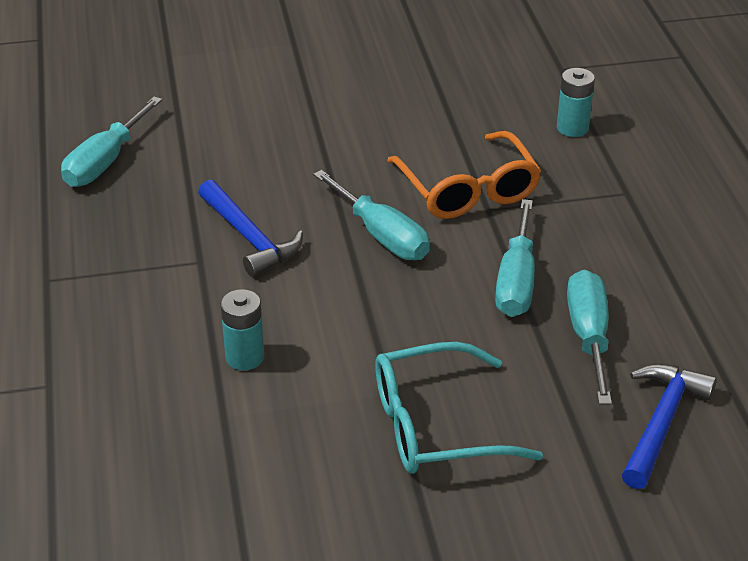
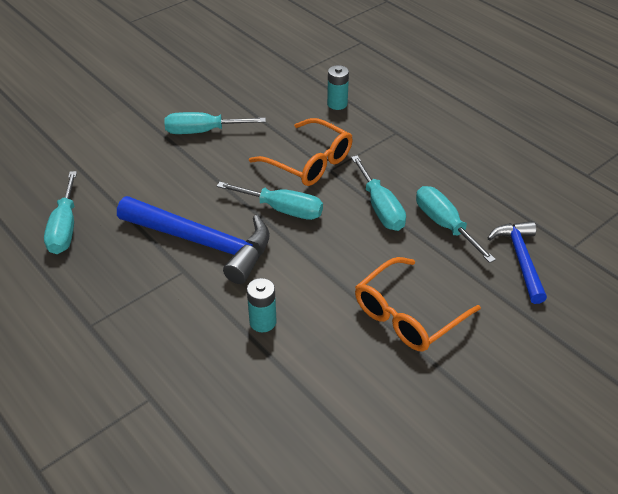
camera: 30 degrees left, 5 degrees up
blue hammer [198,180,303,277] -> blue hammer [117,196,270,284], size x1.62
turquoise glasses [375,342,543,474] -> orange glasses [355,257,481,352]
none -> turquoise screwdriver [164,112,266,134]

